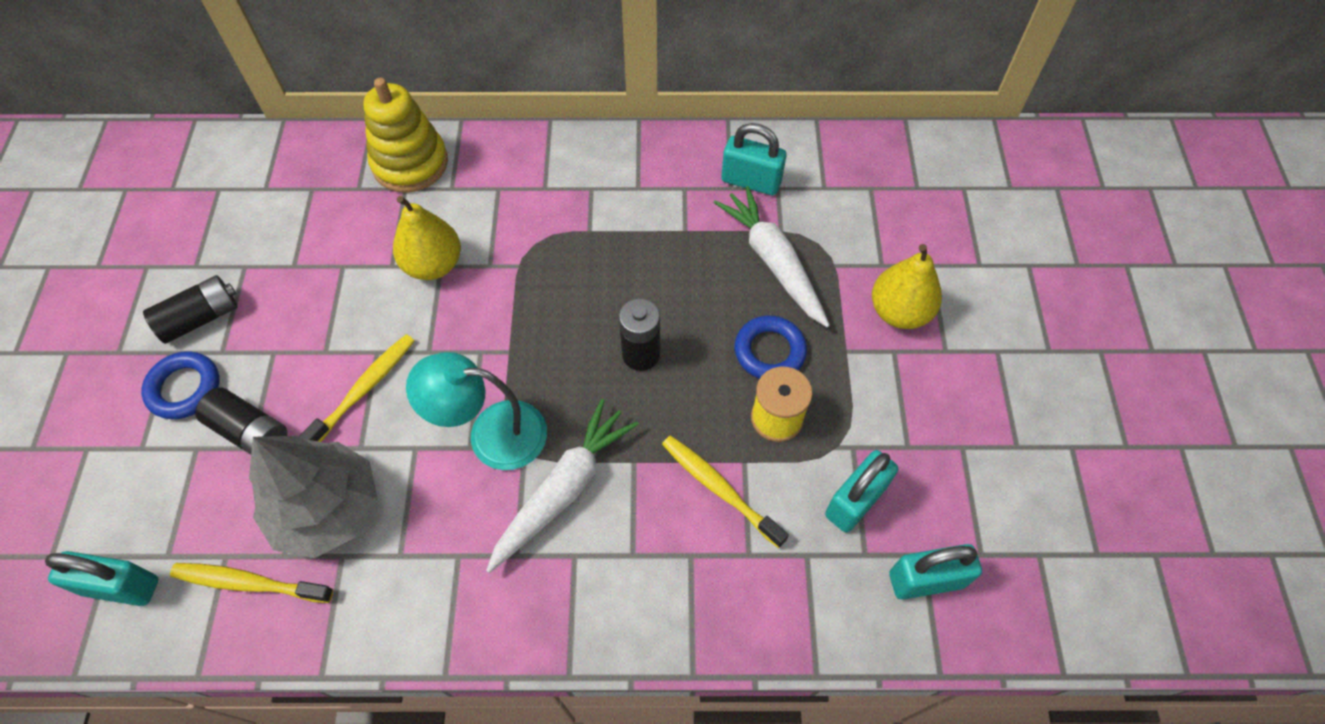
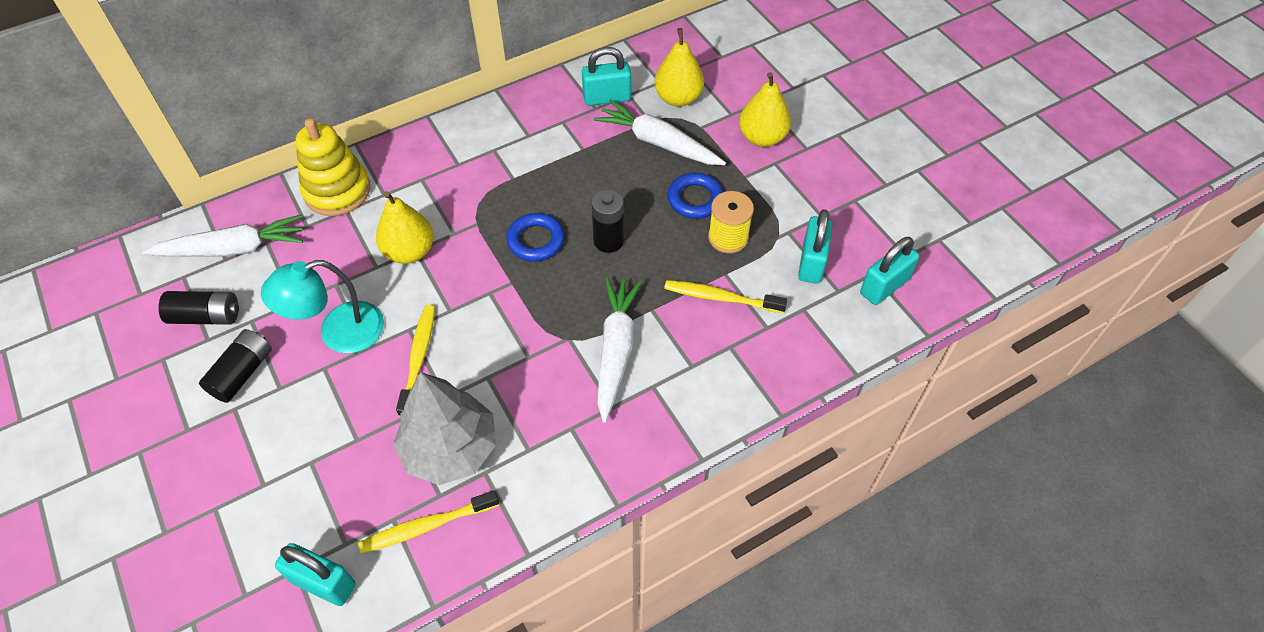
camera: 30 degrees left, 5 degrees down
turquoise padlock [45,551,158,606] -> turquoise padlock turned 45 degrees clockwise [275,543,356,606]
blue ring [141,351,219,419] -> blue ring moved to [506,213,565,262]
black battery [195,388,287,455] -> black battery moved to [158,291,239,325]
turquoise lamp [406,352,547,470] -> turquoise lamp moved to [261,260,384,354]
none -> white carrot [142,215,303,256]
none -> yellow pear [654,28,704,107]

